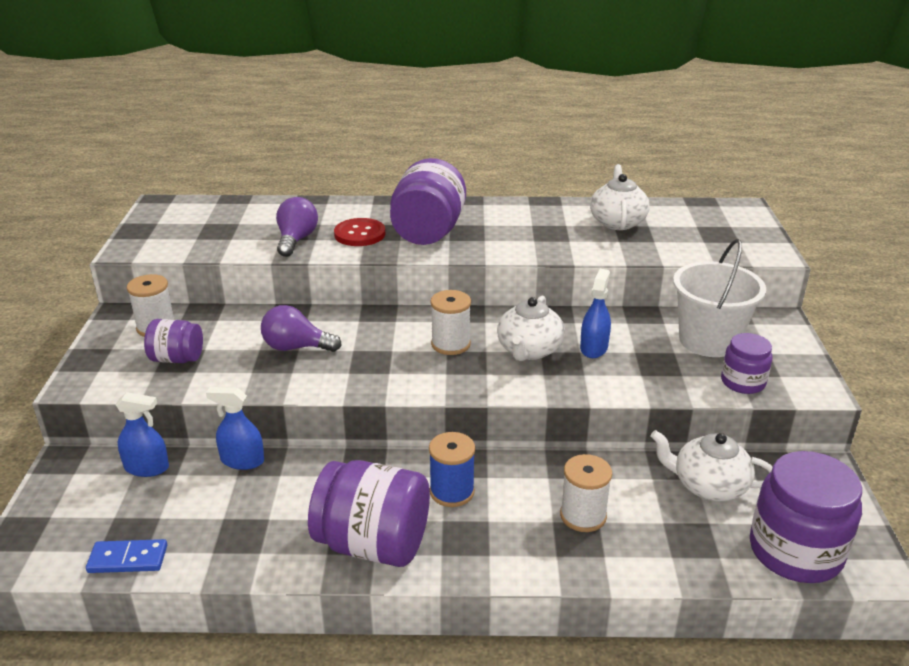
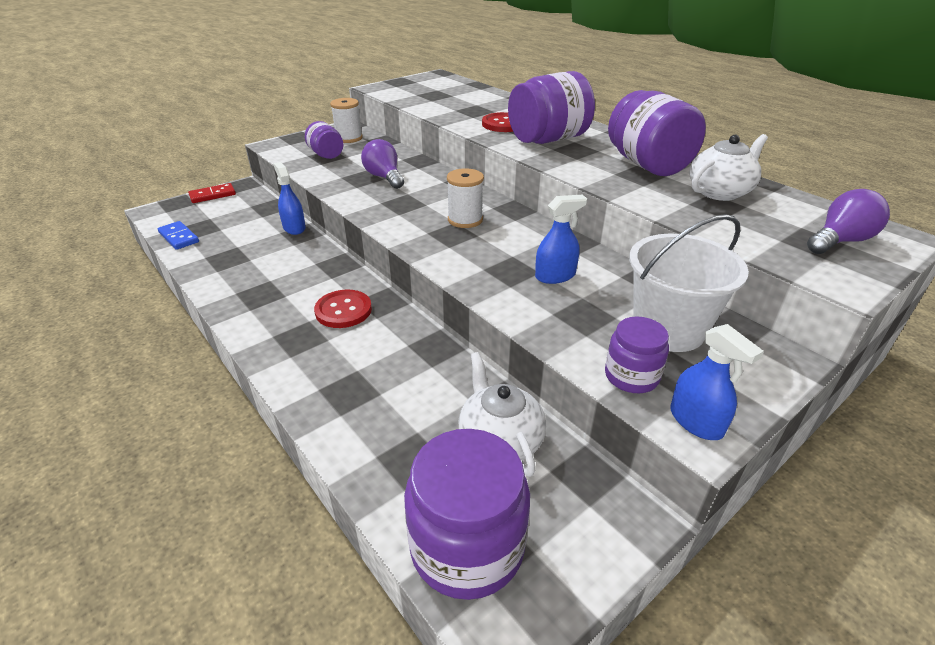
camera: 50 degrees right, 5 degrees up
blue spray bottle [115,392,169,477] -> blue spray bottle moved to [670,324,764,440]
purple light bulb [276,197,318,257] -> purple light bulb moved to [807,189,890,254]
purple jar [308,460,430,567] -> purple jar moved to [608,90,706,176]
blue spool [429,432,475,507] -> red button [314,290,372,328]
white teapot [497,296,565,361] -> none
white spool [560,454,612,532] -> none
none -> red domino [188,183,236,203]

